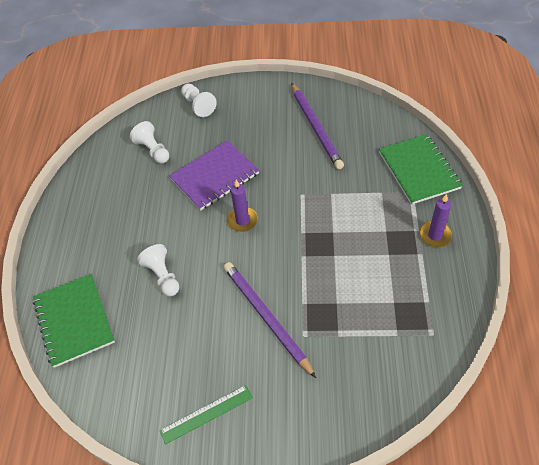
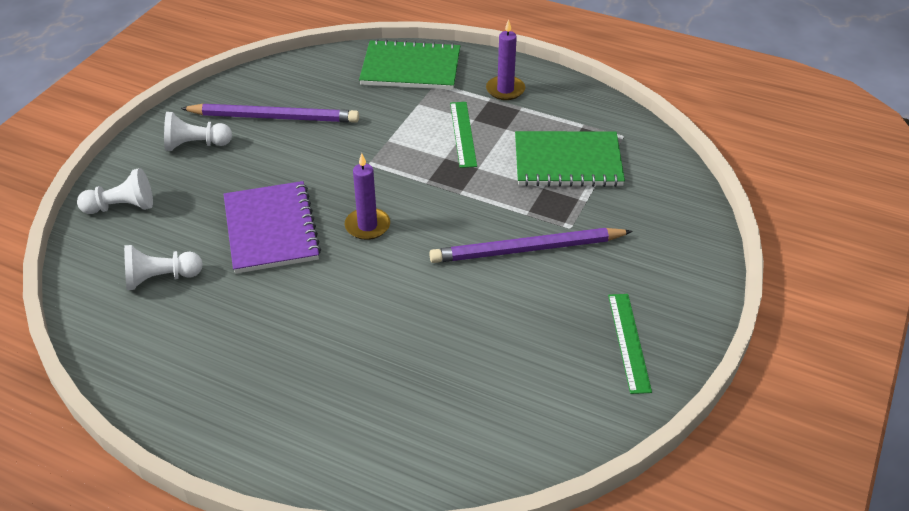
camera: 70 degrees left, 10 degrees down
green notebook [33,274,115,368] -> green notebook moved to [515,131,625,187]
white pawn [137,244,179,296] -> white pawn moved to [164,112,232,151]
none -> green ruler [450,102,477,168]

